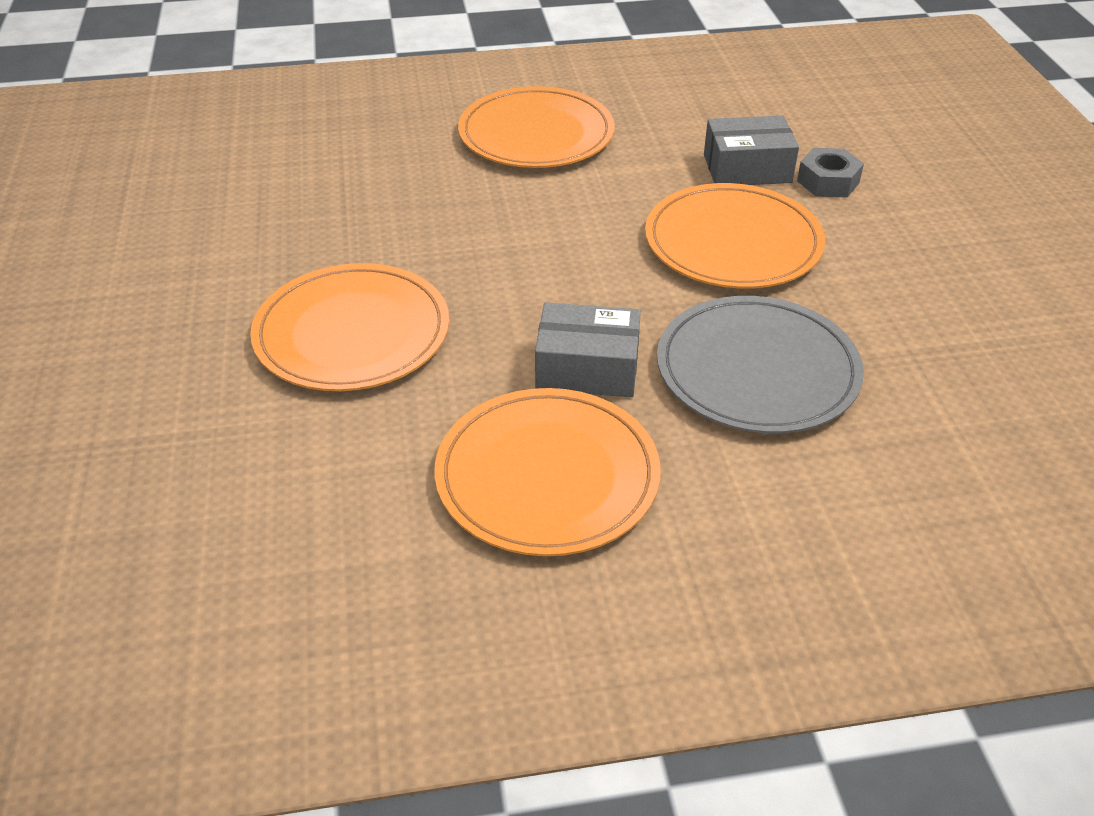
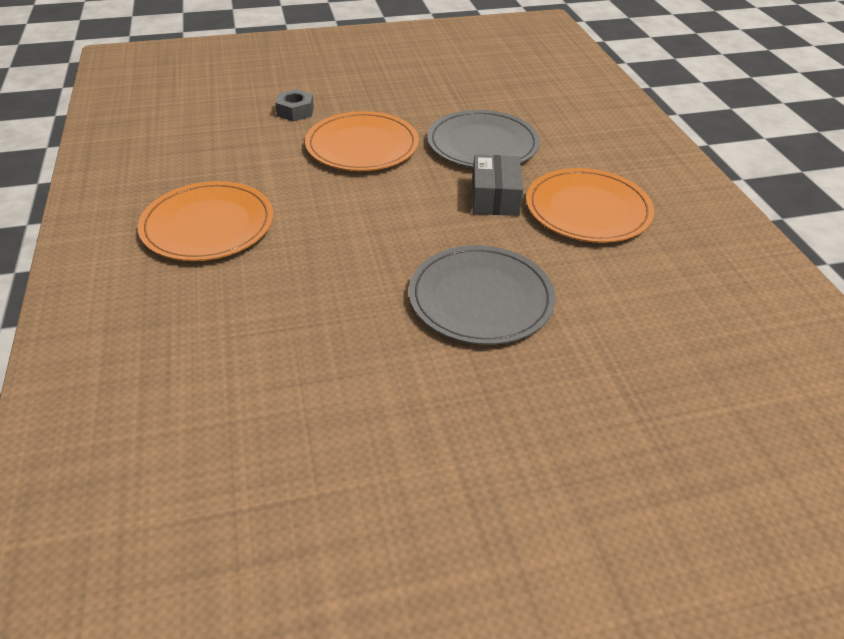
camera: 95 degrees left, 0 degrees up
orange plate [250,263,449,391] -> grey plate [409,245,556,345]
grey box [704,115,799,185] -> none

